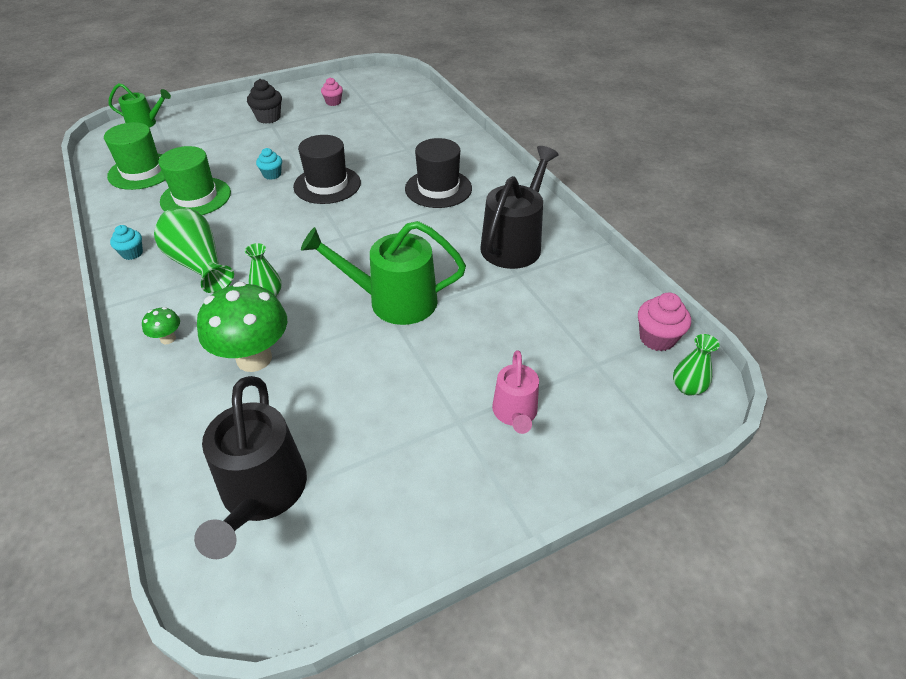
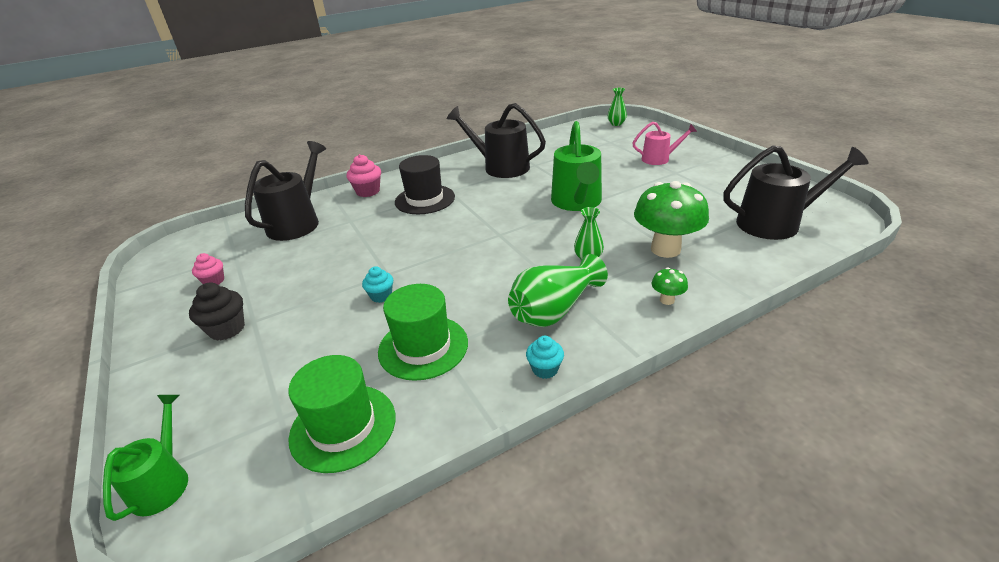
camera: 90 degrees left, 10 degrees down
black hat [293,135,361,204] -> none
pink cupcake [638,292,691,351] -> pink cupcake moved to [347,154,381,197]
none -> black watering can [245,141,326,241]

